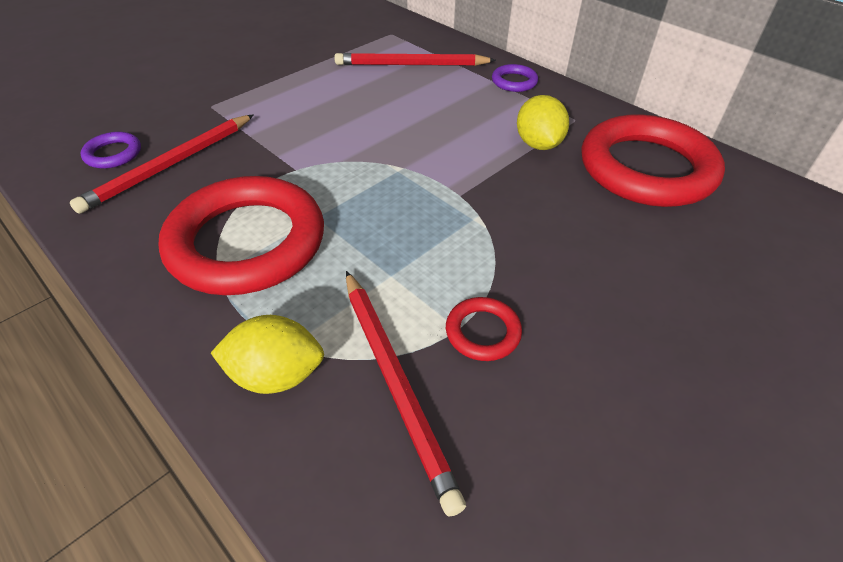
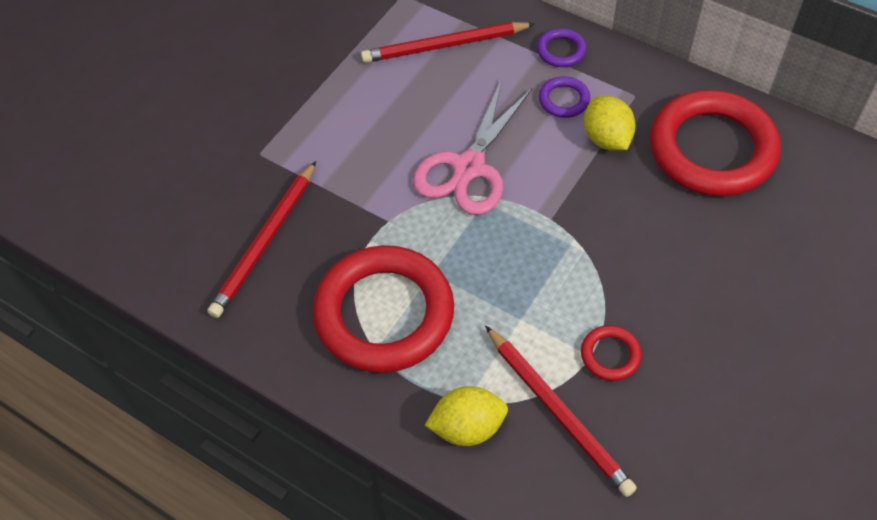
camera: 10 degrees left, 10 degrees up
purple ring [81,132,141,169] -> purple ring moved to [539,76,590,118]
none -> pink scissors [413,81,532,215]

